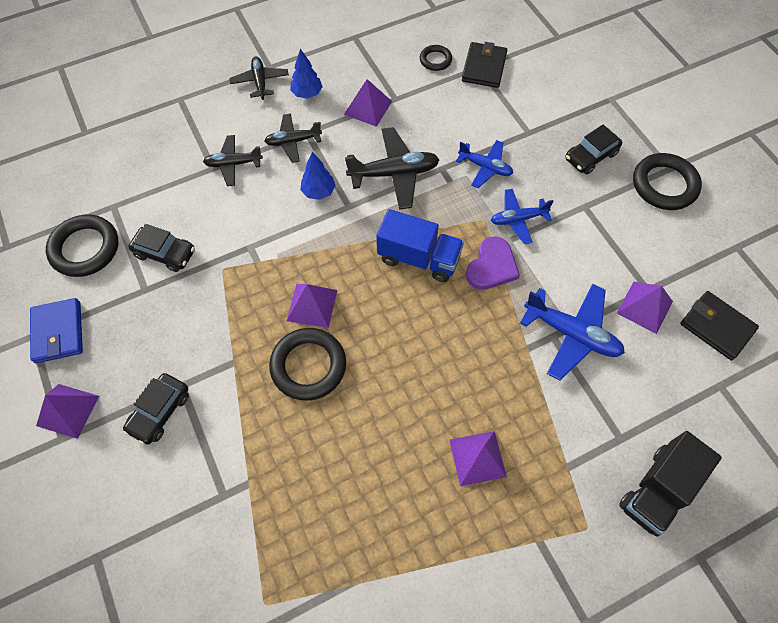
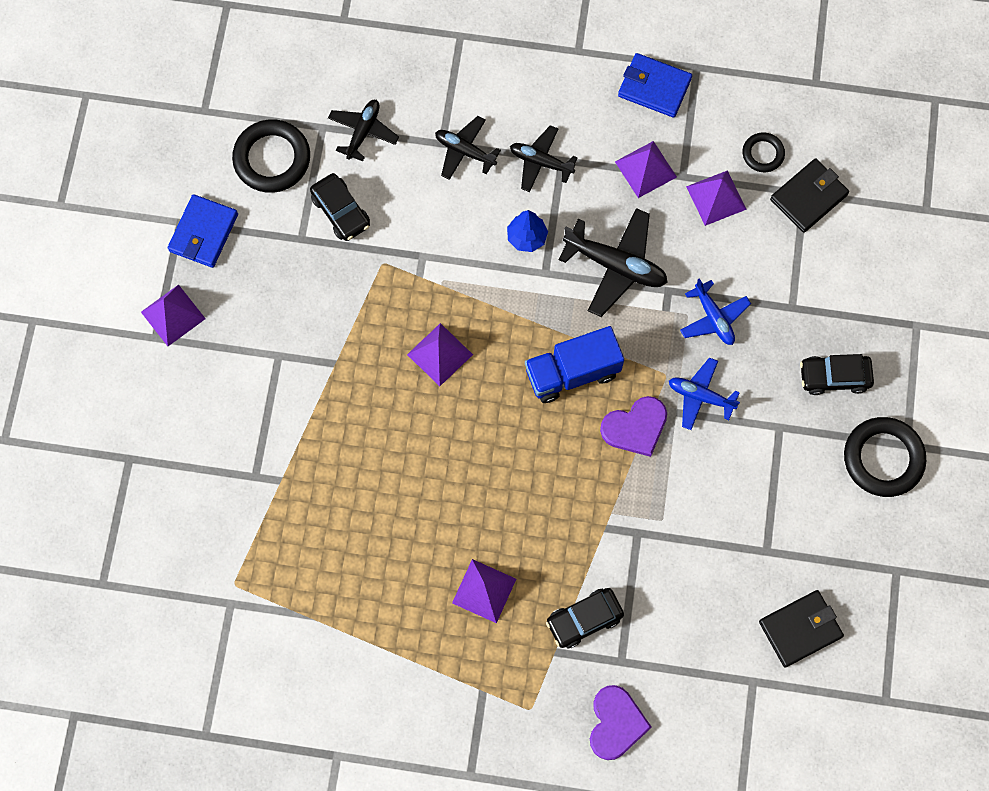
camera: 35 degrees right, 10 degrees up
black car [123,373,189,445] -> black car moved to [546,588,624,649]
black plane [229,57,289,100] -> black plane moved to [328,100,399,161]
black ring [269,328,346,401] -> none
blue tree [290,49,323,99] -> none
blue truck [376,209,464,282] -> blue truck turned 105 degrees clockwise [525,326,624,403]
blue plane [520,284,625,381] -> none
purple pyramid [617,282,673,334] -> purple pyramid moved to [686,170,747,226]
black truck [619,431,722,536] -> purple heart [590,685,652,760]
black wallet [680,291,759,361] -> black wallet turned 75 degrees clockwise [759,590,844,668]
none -> blue wallet [618,53,692,118]

